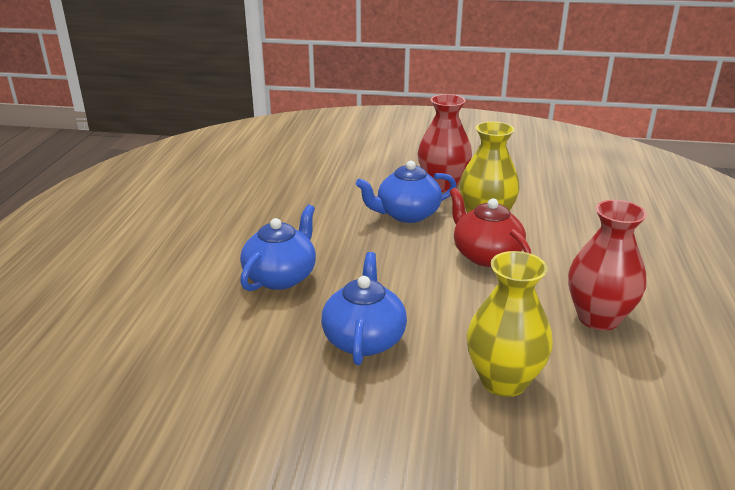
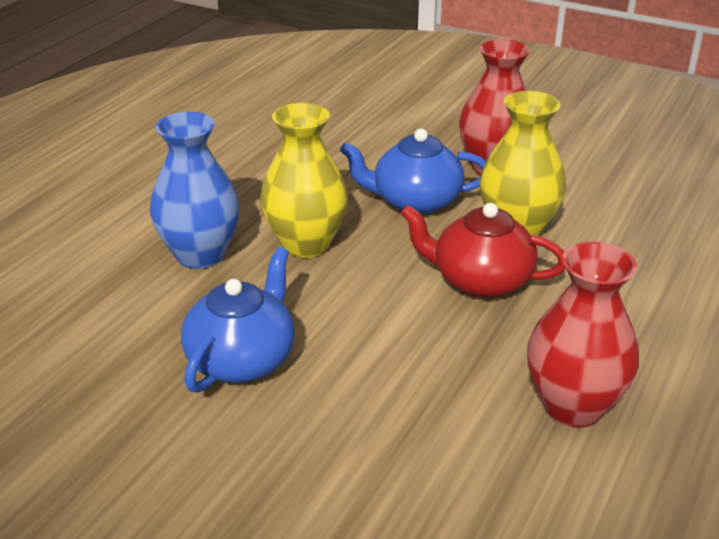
camera: 20 degrees right, 5 degrees up
blue teapot [240,205,316,291] -> blue vase [150,112,240,269]
red teapot [449,188,531,267] -> red teapot turned 60 degrees counterclockwise [400,203,565,298]
yellow vase [467,251,553,397] -> yellow vase moved to [260,103,348,258]

